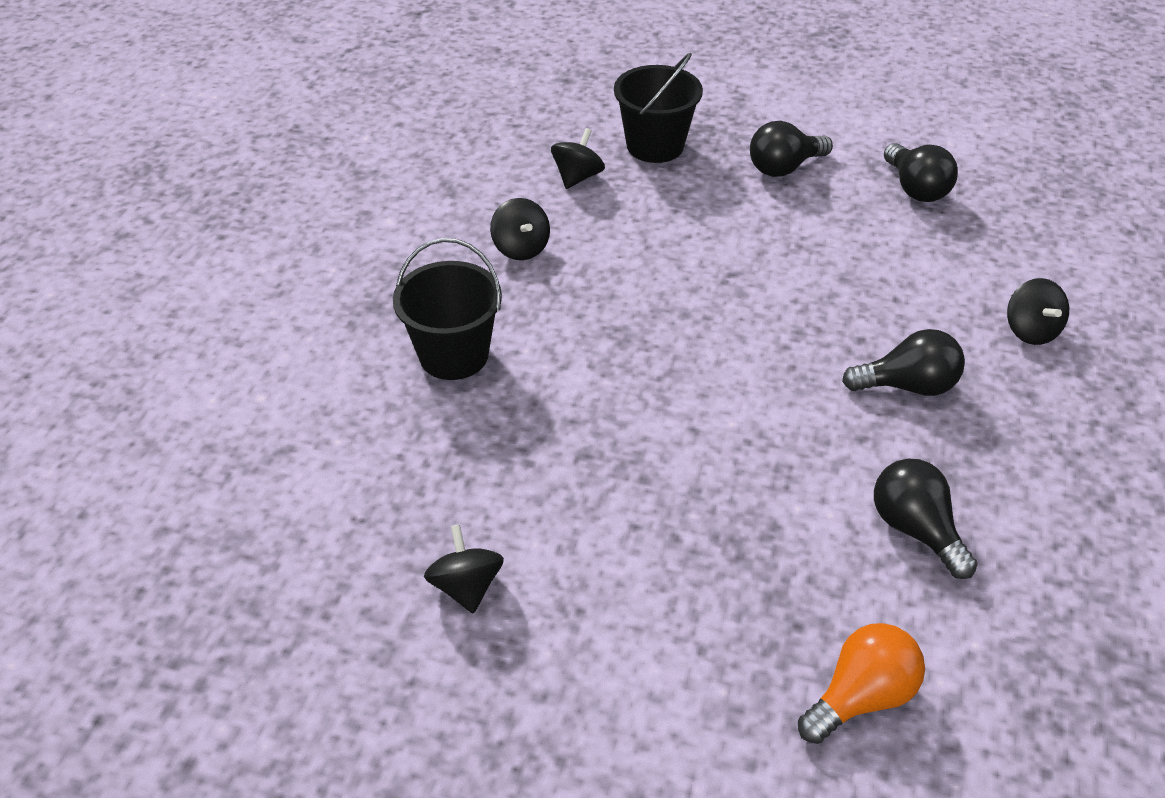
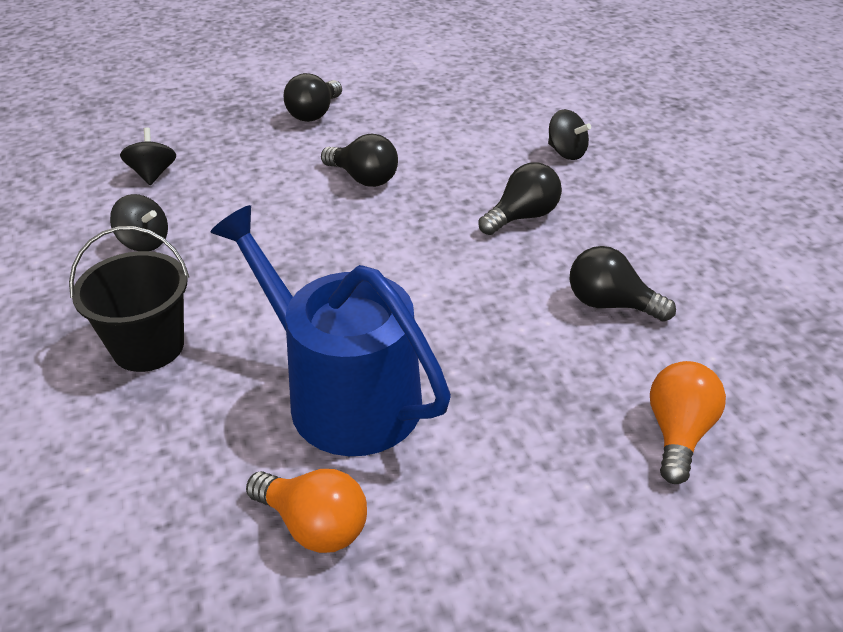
camera: 35 degrees left, 5 degrees down
black spinning top [424,524,504,614] -> orange light bulb [246,469,367,553]
black bucket [614,53,703,163] -> none
black light bulb [884,143,958,202] -> black light bulb moved to [321,134,398,187]
none -> blue watering can [211,205,451,456]

